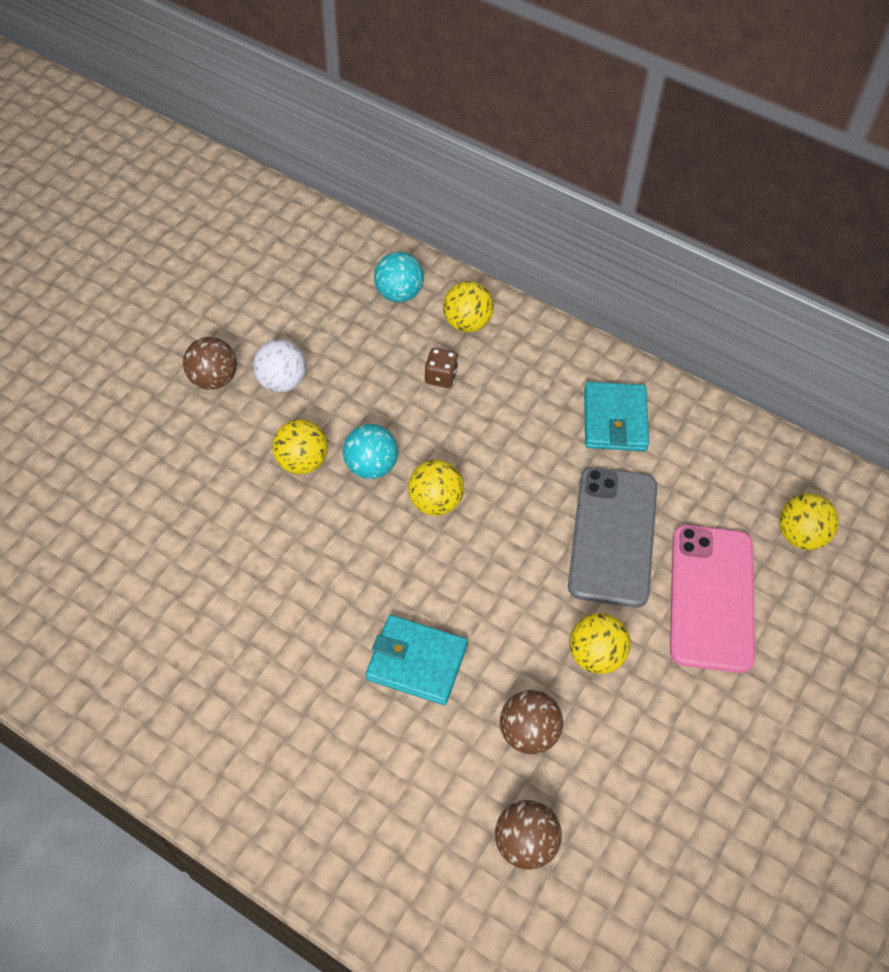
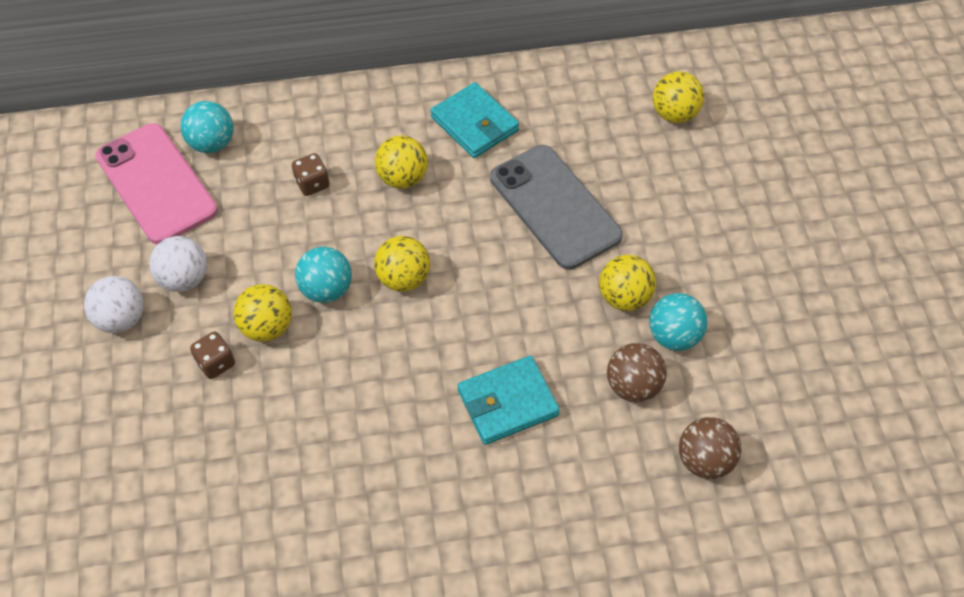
camera: 40 degrees left, 0 degrees up
brown ball [183,337,237,390] -> white ball [84,276,144,333]
yellow ball [443,281,494,332] -> yellow ball moved to [375,135,428,189]
pink phone [670,525,755,673] -> pink phone moved to [95,123,218,244]
none -> brown dice [190,331,235,379]
none -> turquoise ball [649,293,708,351]

